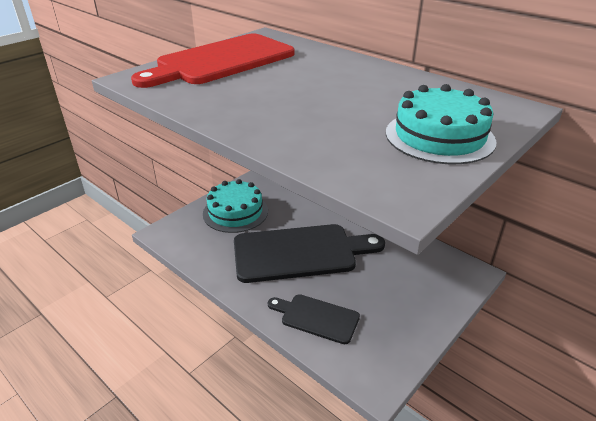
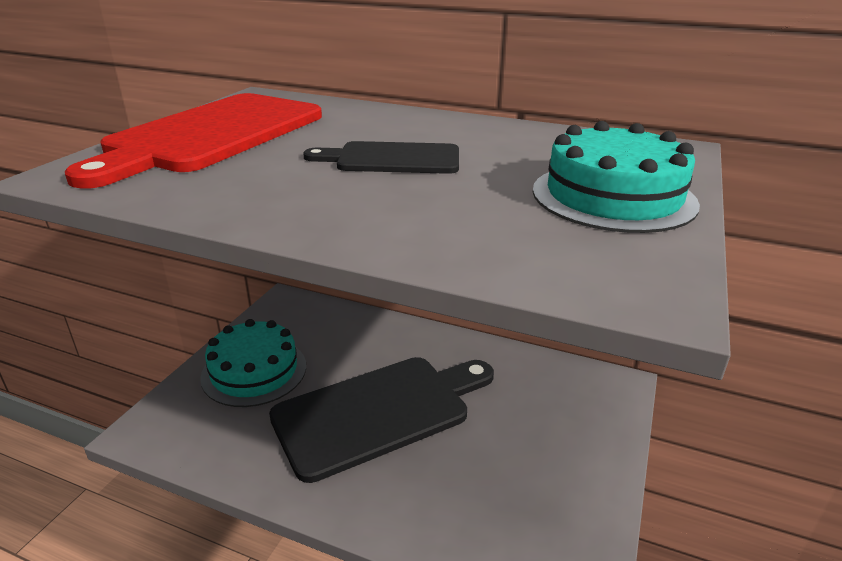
camera: 20 degrees left, 5 degrees down
black cutting board [268,294,360,344] -> black cutting board moved to [303,141,459,174]

